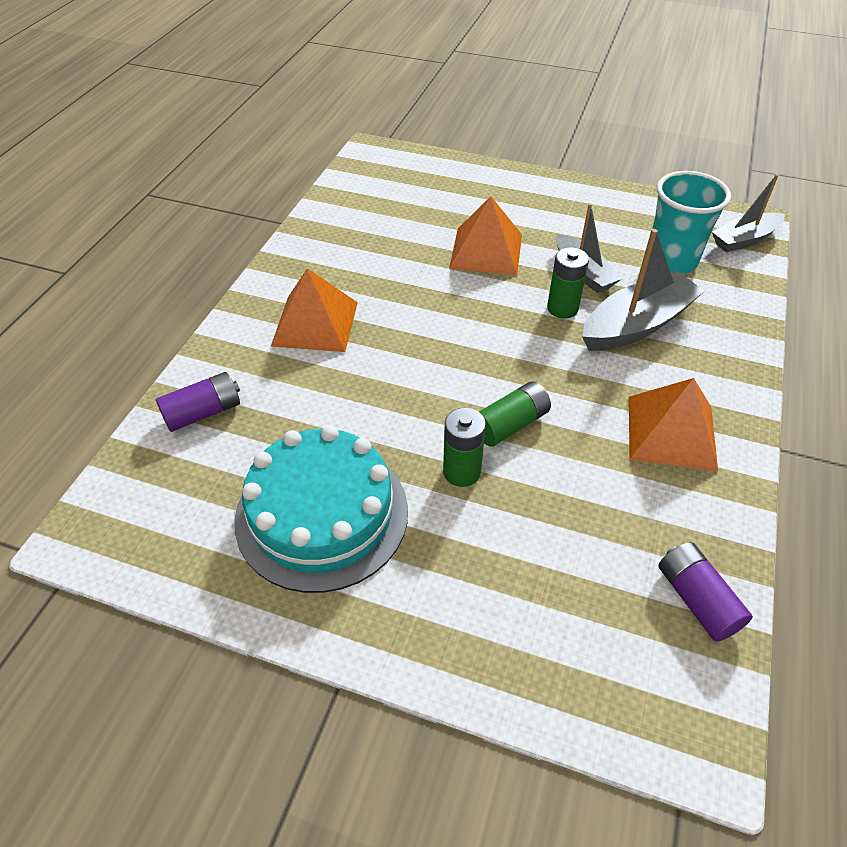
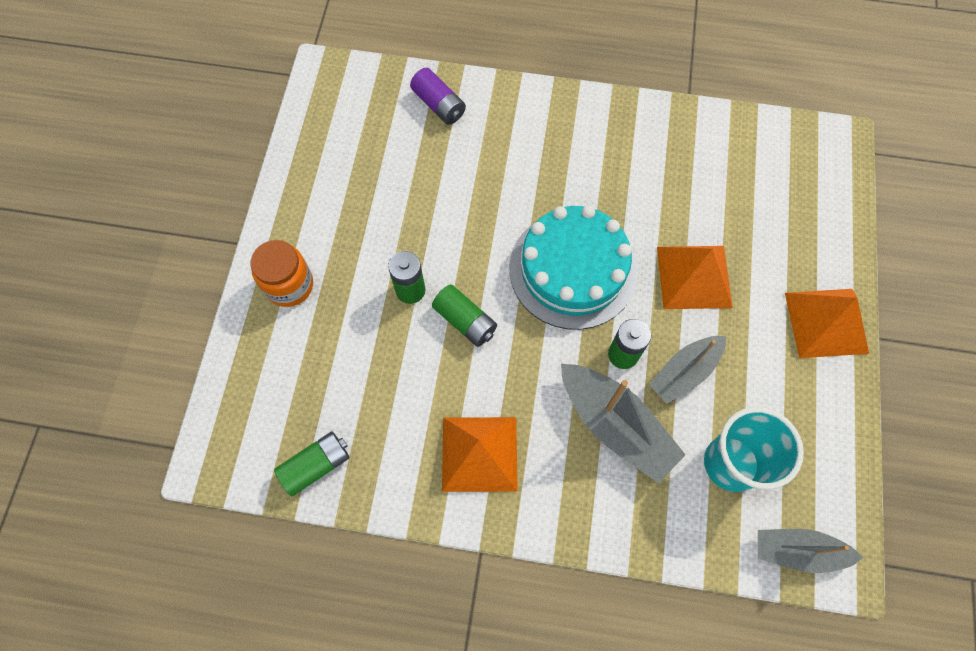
camera: 80 degrees right, 20 degrees up
turquoise cake [234,425,408,593] -> turquoise cake moved to [510,205,638,330]
orange pyramid [271,268,358,352] -> orange pyramid moved to [785,289,869,358]
purple battery [658,542,753,642] -> green battery [274,432,349,496]
grey boat [712,174,785,252] -> grey boat turned 45 degrees counterclockwise [758,529,863,573]
none -> orange jar [251,240,313,307]

